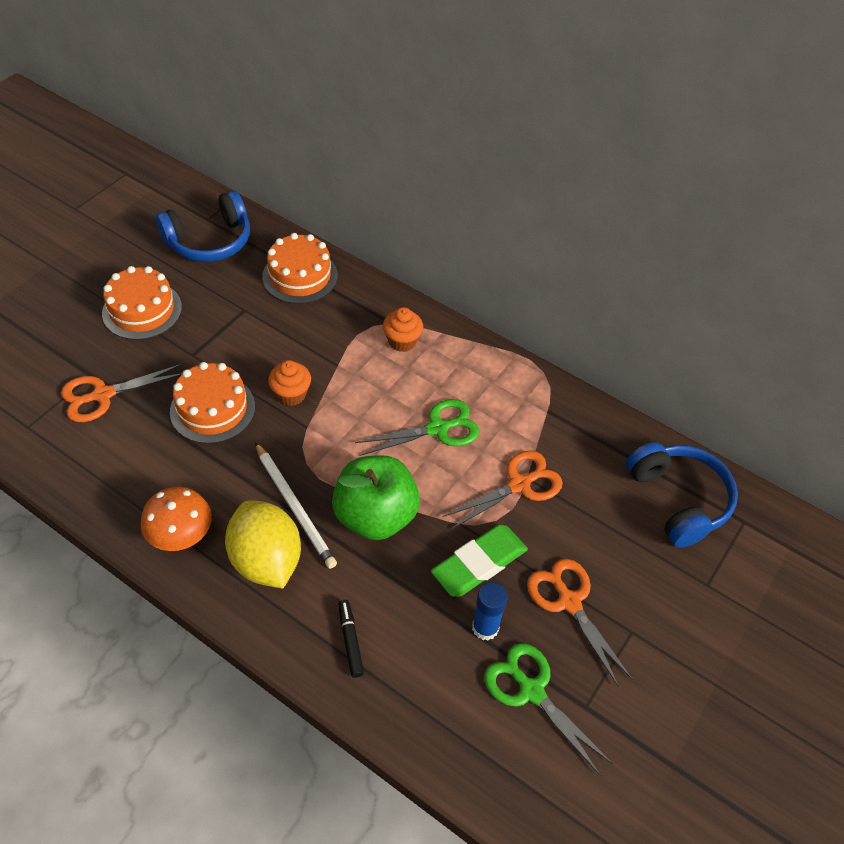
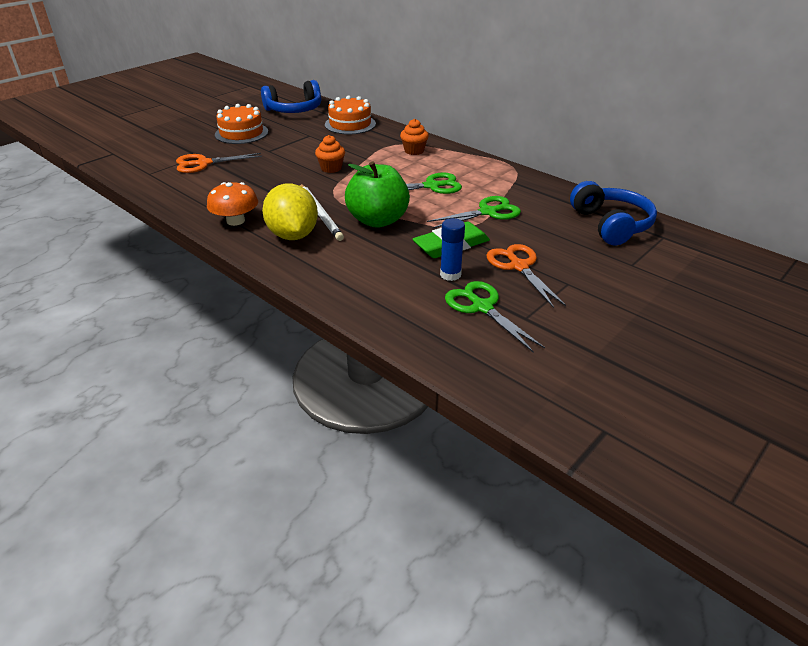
camera: 10 degrees right, 15 degrees down
orange cake [170,362,255,444] -> none
black marker [338,600,364,678] -> none
orange scissors [442,450,563,529] -> green scissors [427,196,521,229]

